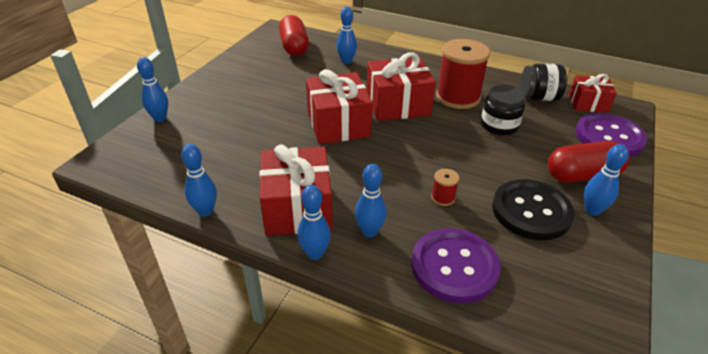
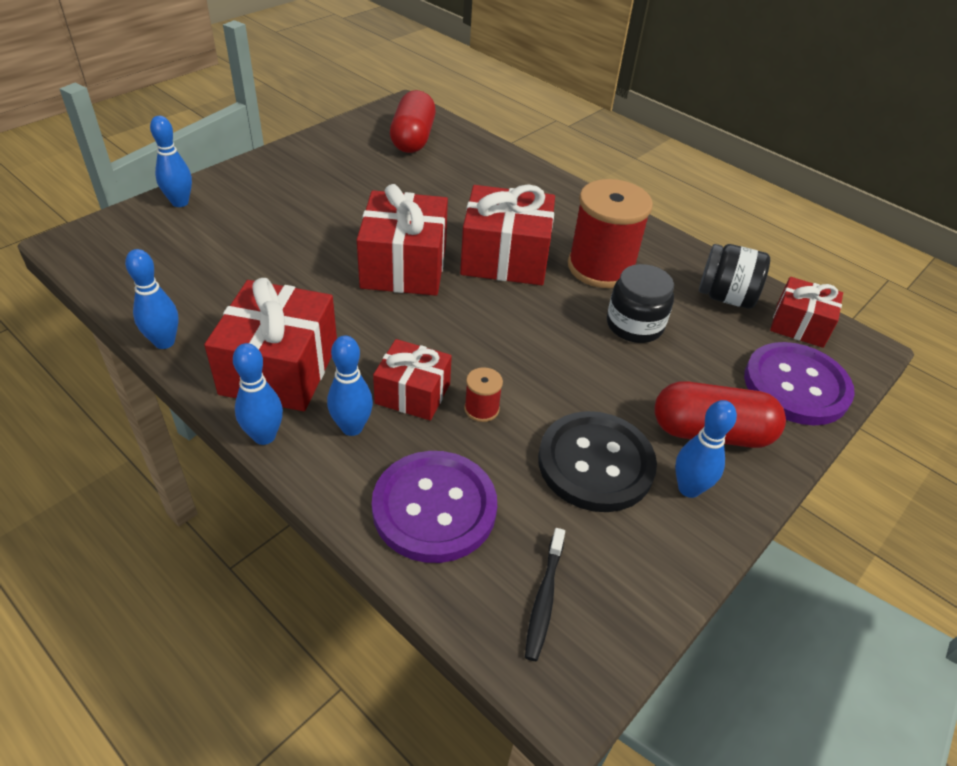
camera: 15 degrees right, 5 degrees up
blue bowling pin [337,7,357,64] -> none
none -> red gift [373,339,452,421]
none -> black toothbrush [525,528,565,661]

